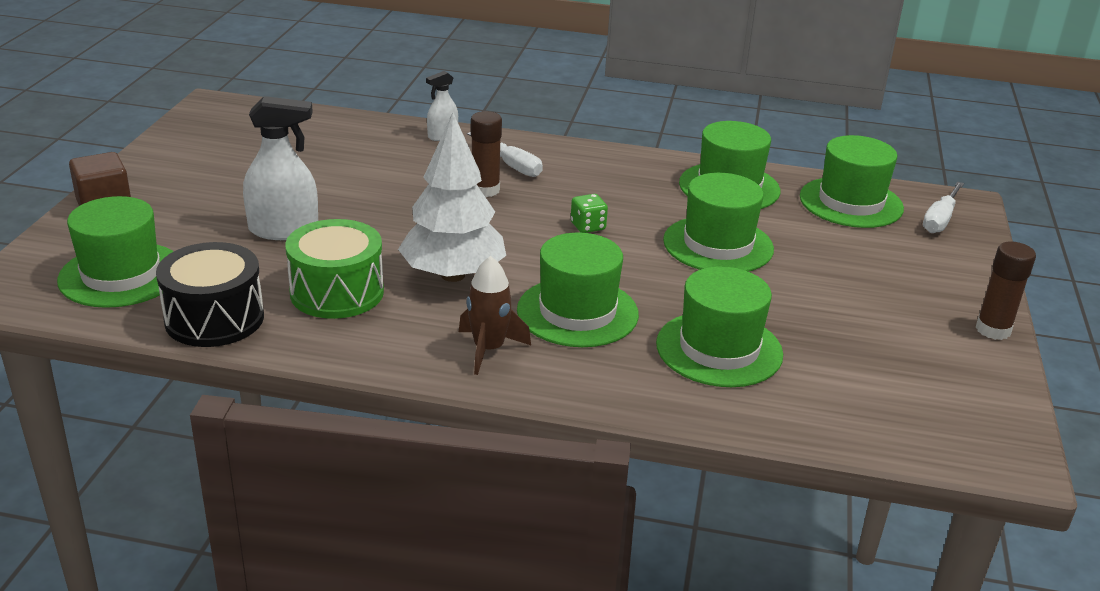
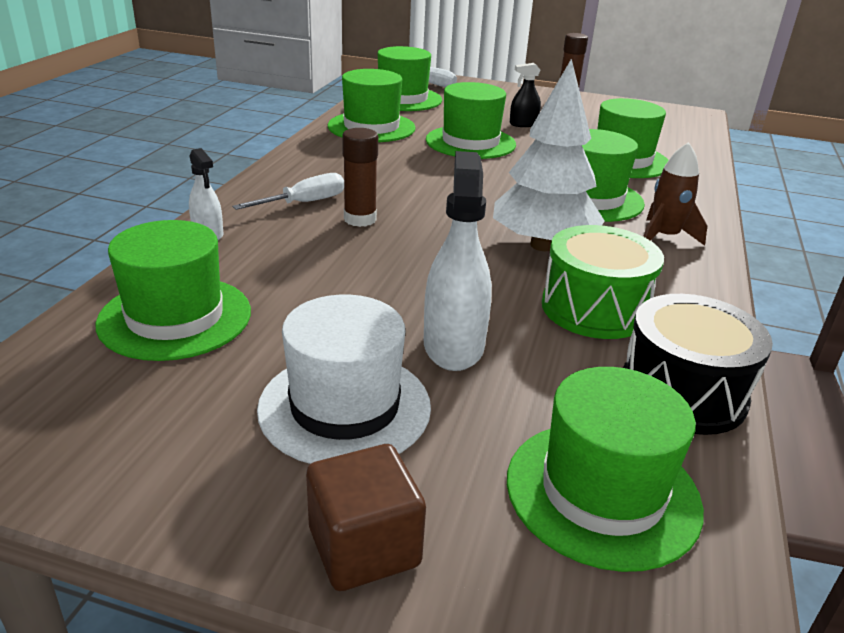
camera: 85 degrees left, 0 degrees up
green dice [571,194,608,233] -> none
none -> green hat [95,220,251,361]
none -> white hat [257,295,431,464]
none -> black spray bottle [510,63,541,127]

